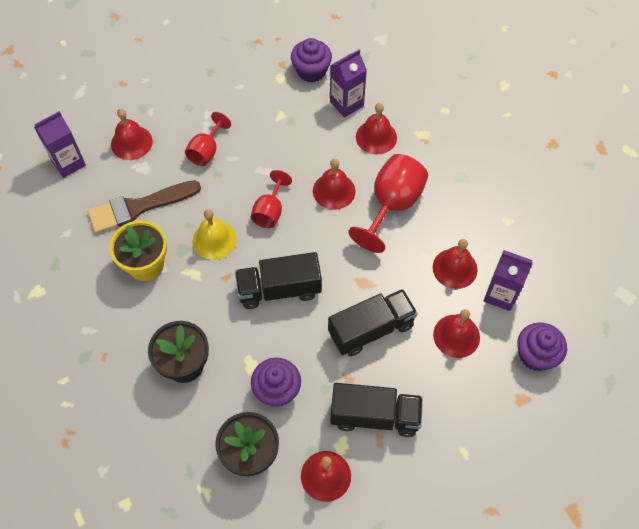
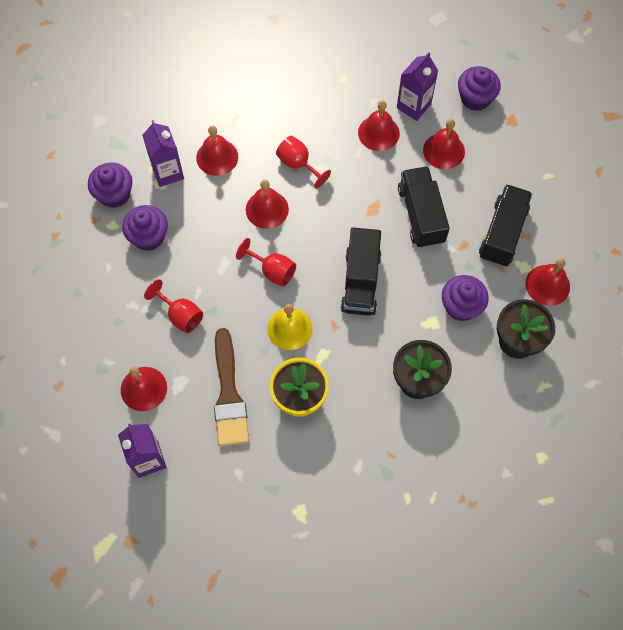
camera: 75 degrees left, 5 degrees up
red goblet [348,154,428,253] -> red goblet [276,136,331,189], size x0.60
none -> purple cupcake [122,205,168,251]

